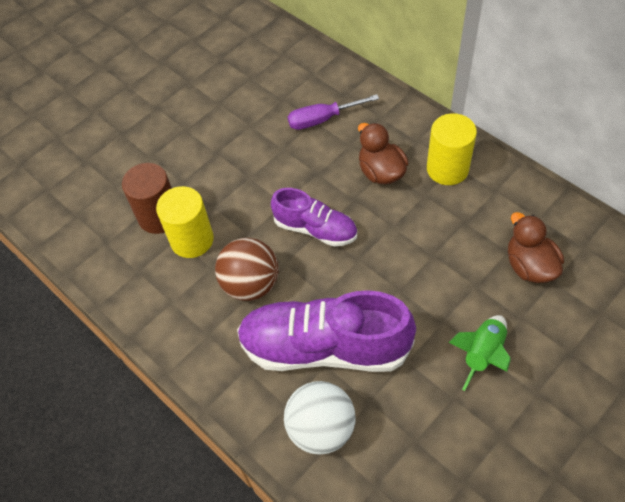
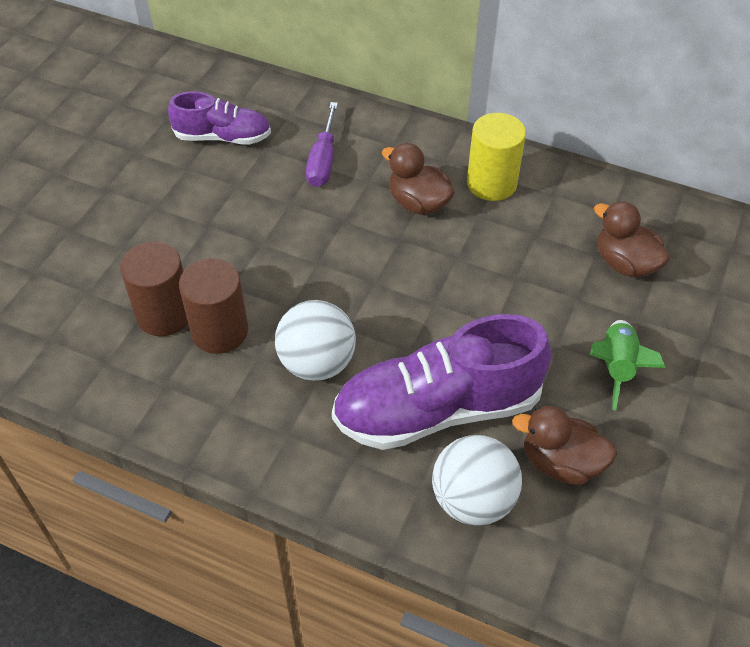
camera: 25 degrees left, 5 degrees down
yellow cylinder [156,186,214,258] -> brown cylinder [179,258,248,354]
brown ball [215,238,279,301] -> white ball [275,300,356,381]
purple shoe [271,188,357,246] -> purple shoe moved to [168,91,271,145]
purple screwdriver [288,94,379,130] -> purple screwdriver turned 45 degrees counterclockwise [306,102,338,187]
none -> brown duck [512,406,617,485]

